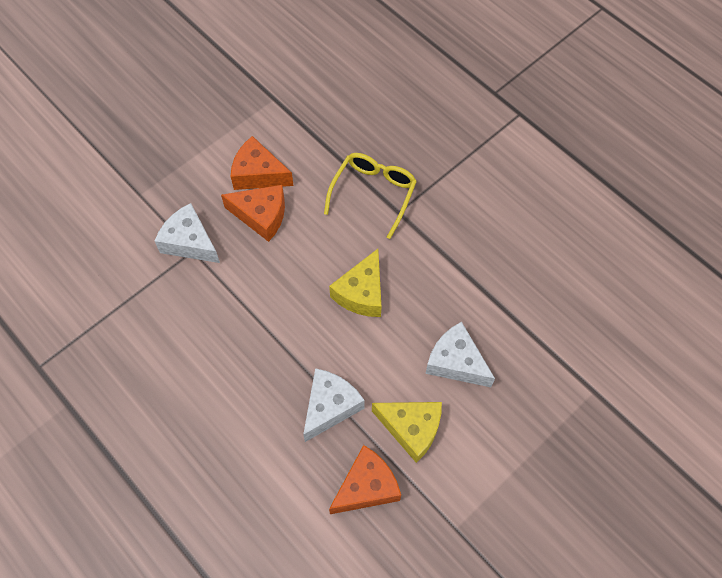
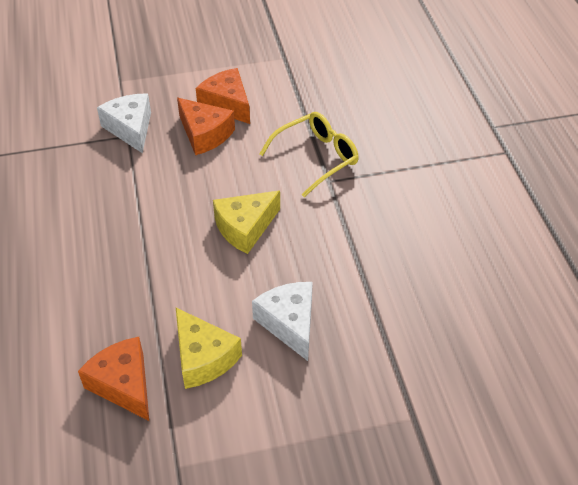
camera: 30 degrees right, 15 degrees down
white cheese [303,368,365,442] -> none
orange cheese [329,445,401,514] -> orange cheese turned 120 degrees counterclockwise [78,337,149,421]

